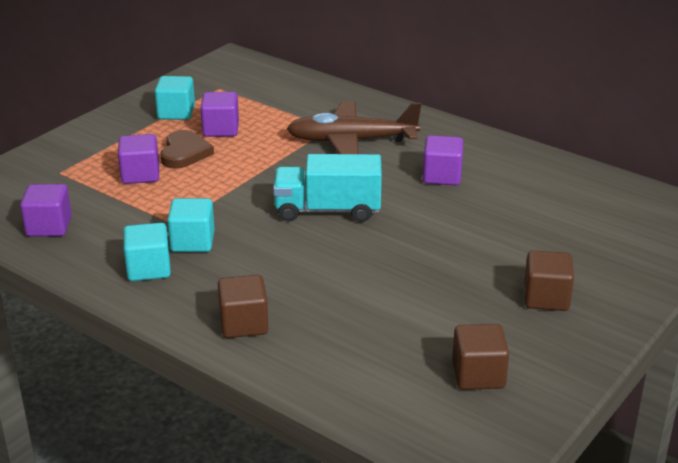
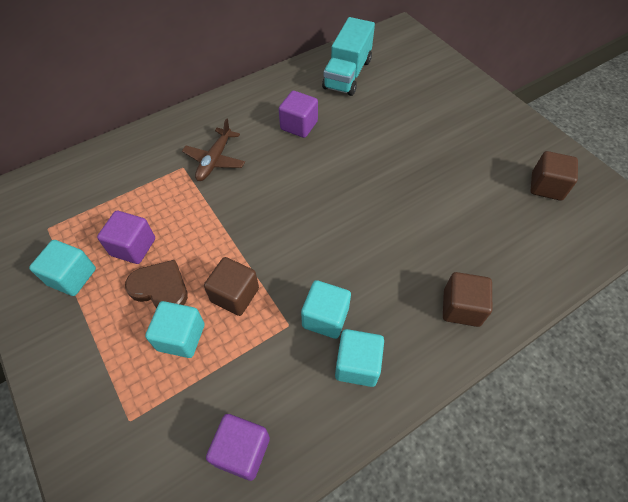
camera: 70 degrees left, 25 degrees up
purple cube [118,134,159,184] -> turquoise cube [145,301,205,358]
turquoise truck [273,154,382,222] -> turquoise truck moved to [322,17,375,96]
brown plane [286,102,421,154] -> brown plane [182,118,245,181], size x0.62
brown cube [524,250,574,311] -> brown cube moved to [204,257,259,316]

